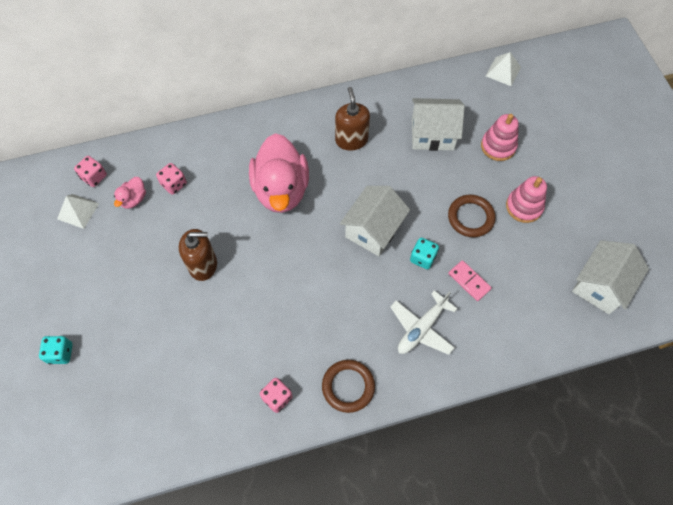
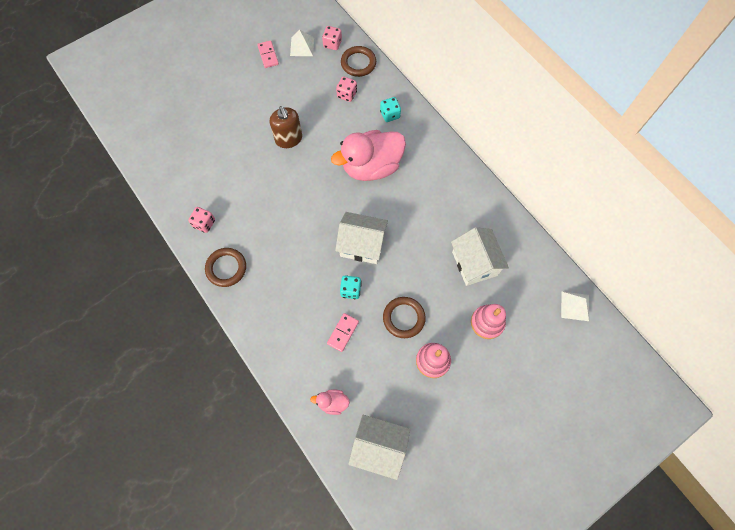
camera: 70 degrees right, 5 degrees up
turquoise dice [39,336,73,364] -> turquoise dice moved to [380,97,401,122]
pink duck [114,177,146,209] -> pink duck moved to [310,389,350,415]
brown soap dispenser [335,87,370,151] -> none
white plane [390,290,457,355] -> none
none -> pink domino [257,40,279,68]
none -> brown ring [341,46,376,77]

